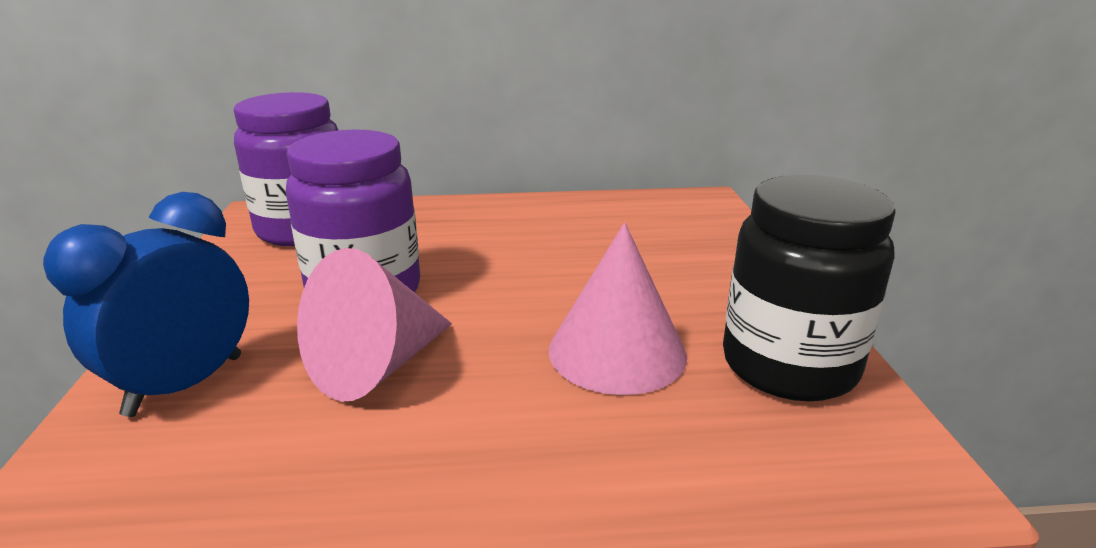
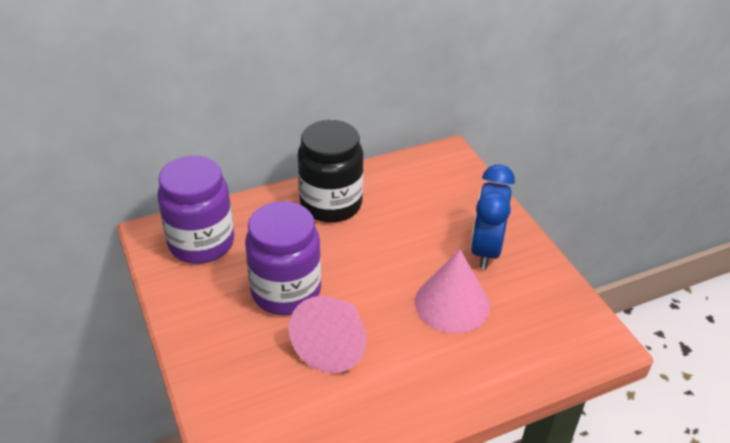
camera: 20 degrees left, 15 degrees up
blue clock [43,192,249,417] -> blue clock moved to [471,164,515,269]
black jar [723,175,896,402] -> black jar moved to [298,120,364,223]

